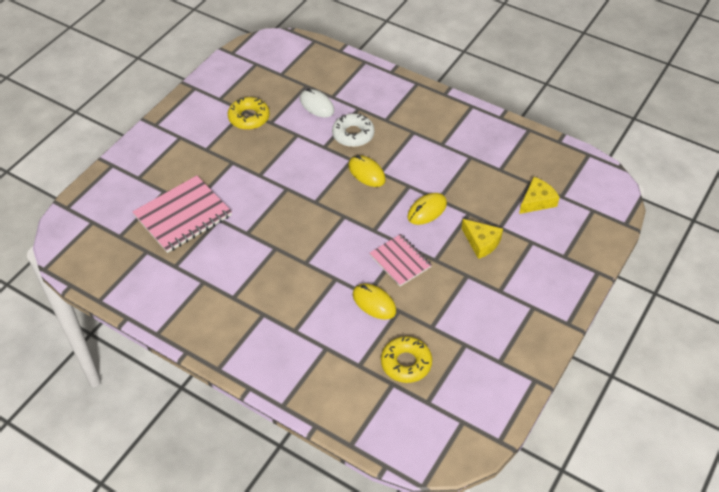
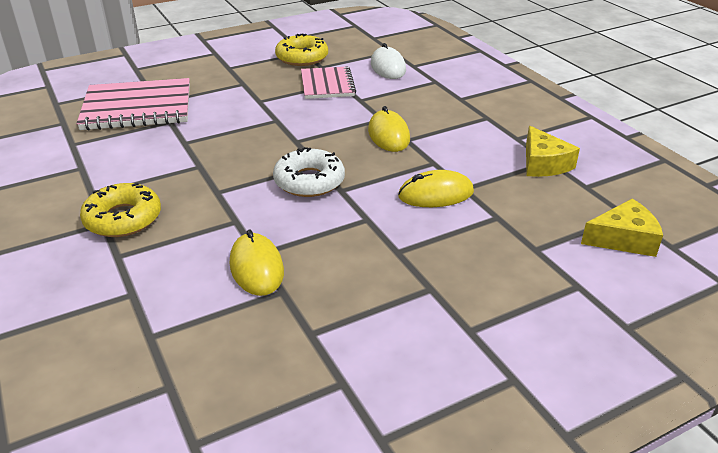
camera: 30 degrees right, 15 degrees down
white donut [332,113,375,147] -> white donut moved to [273,147,345,197]
pink notebook [370,234,432,286] -> pink notebook moved to [301,66,356,99]
yellow donut [381,336,432,383] -> yellow donut moved to [80,183,161,237]
yellow cheese [461,219,503,259] -> yellow cheese moved to [526,126,580,177]

